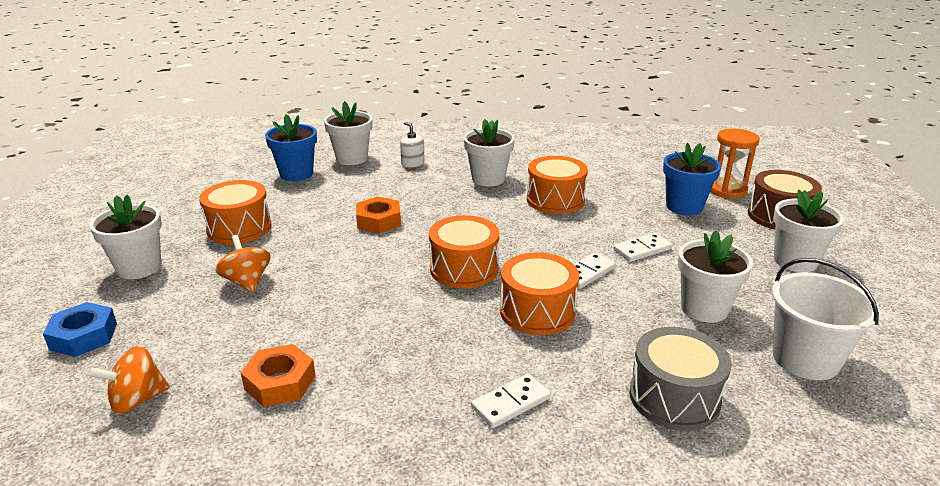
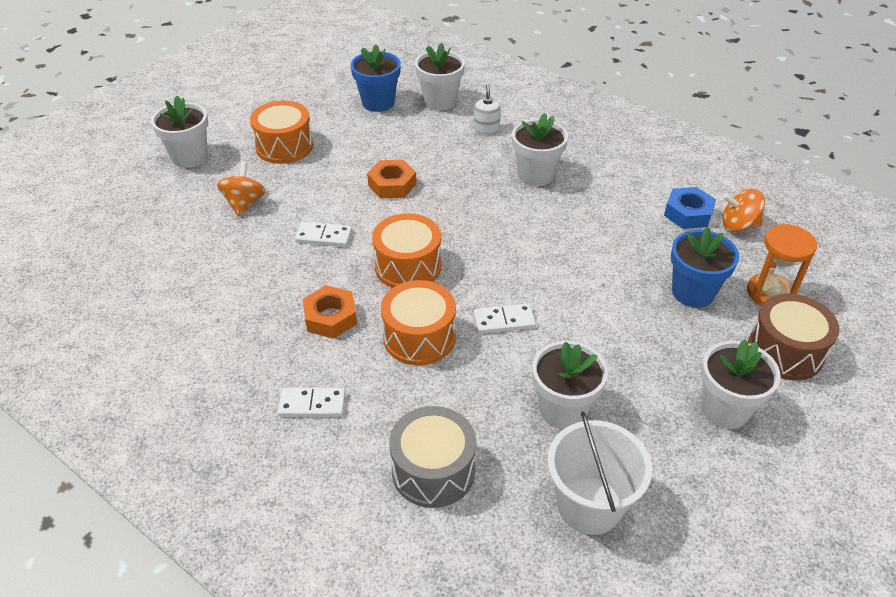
camera: 35 degrees right, 15 degrees up
blue nut [43,302,117,357] -> blue nut moved to [664,187,716,229]
orange spinning top [87,346,170,415] -> orange spinning top moved to [722,189,765,232]
orange nut [241,344,316,407] -> orange nut moved to [303,285,357,339]
orange drum [527,156,588,214] -> none
white domino [613,233,672,262] -> white domino moved to [295,222,352,247]

